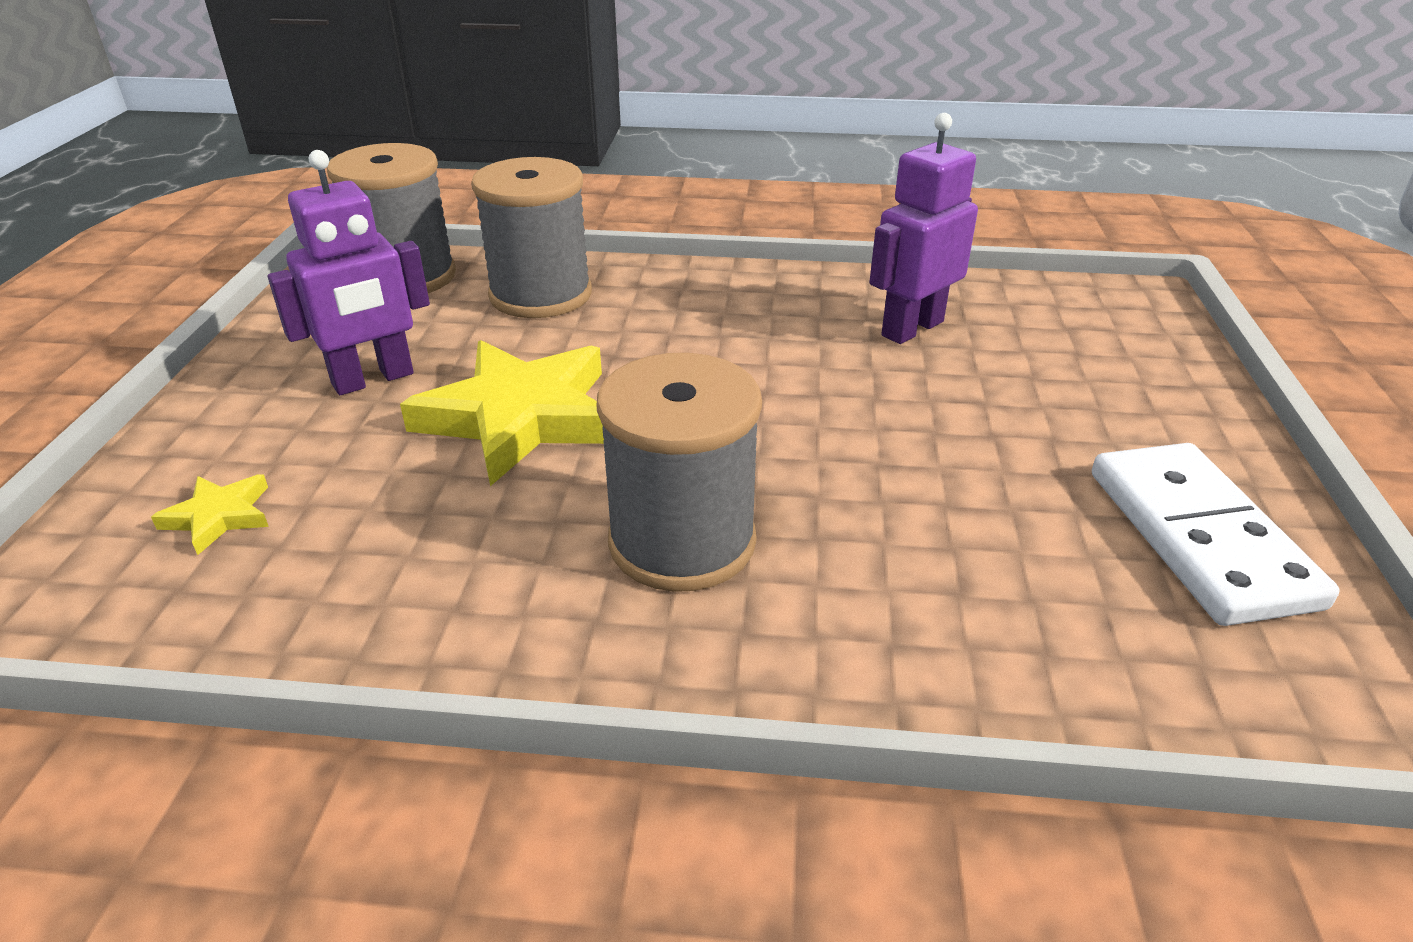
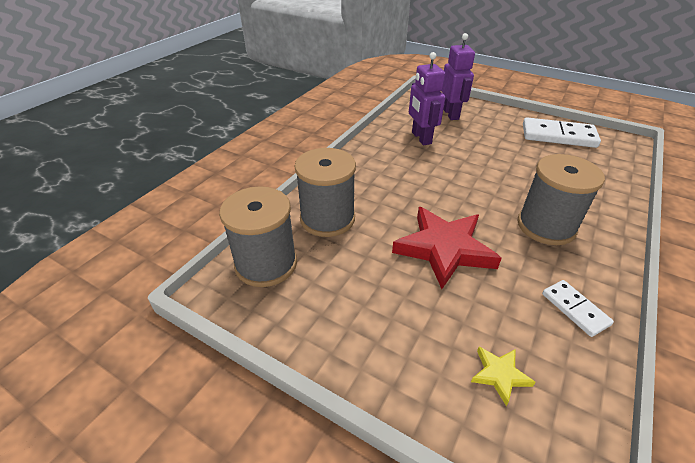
camera: 65 degrees left, 5 degrees up
purple robot [268,150,430,395] -> purple robot moved to [441,33,475,120]
yellow star [400,340,604,486] -> red star [392,207,502,289]
none -> white domino [542,280,614,337]

